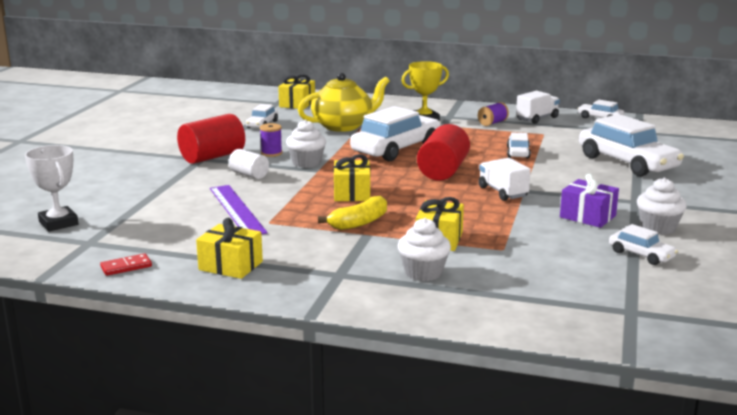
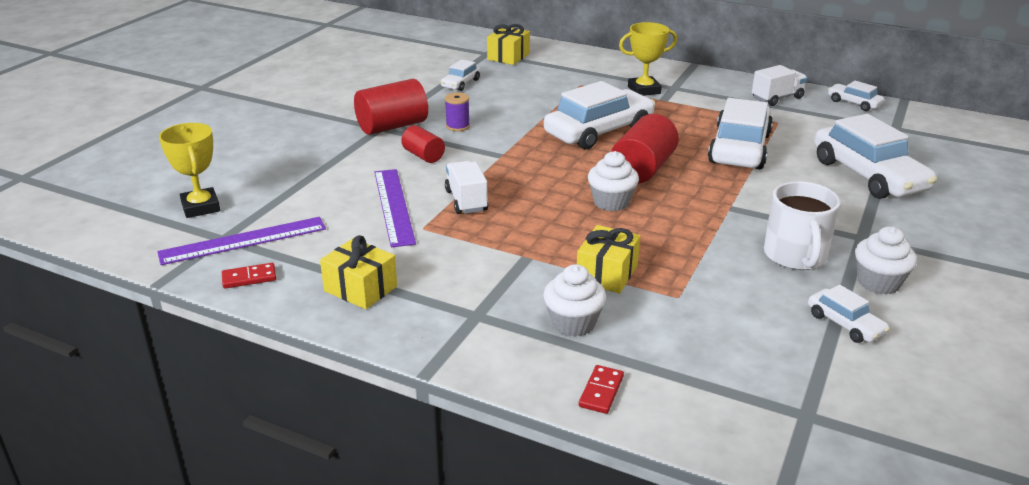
camera: 10 degrees right, 10 degrees up
white trophy [25,145,78,231] -> yellow trophy [159,123,220,218]
white cylinder [229,149,269,179] -> red cylinder [401,125,445,163]
white cupcake [286,120,326,168] -> white cupcake moved to [588,151,639,211]
yellow teapot [298,73,390,132] -> none
yellow banana [318,196,387,230] -> none
yellow gift [334,154,370,201] -> none
purple spool [478,102,509,126] -> none
white truck [478,158,531,201] -> white truck moved to [445,161,488,214]
white car [507,133,531,158] -> white car [708,98,773,169], size x2.07
purple gift [560,174,619,228] -> white mug [764,181,841,270]
none -> purple ruler [157,217,326,265]
none -> red domino [579,365,624,414]

